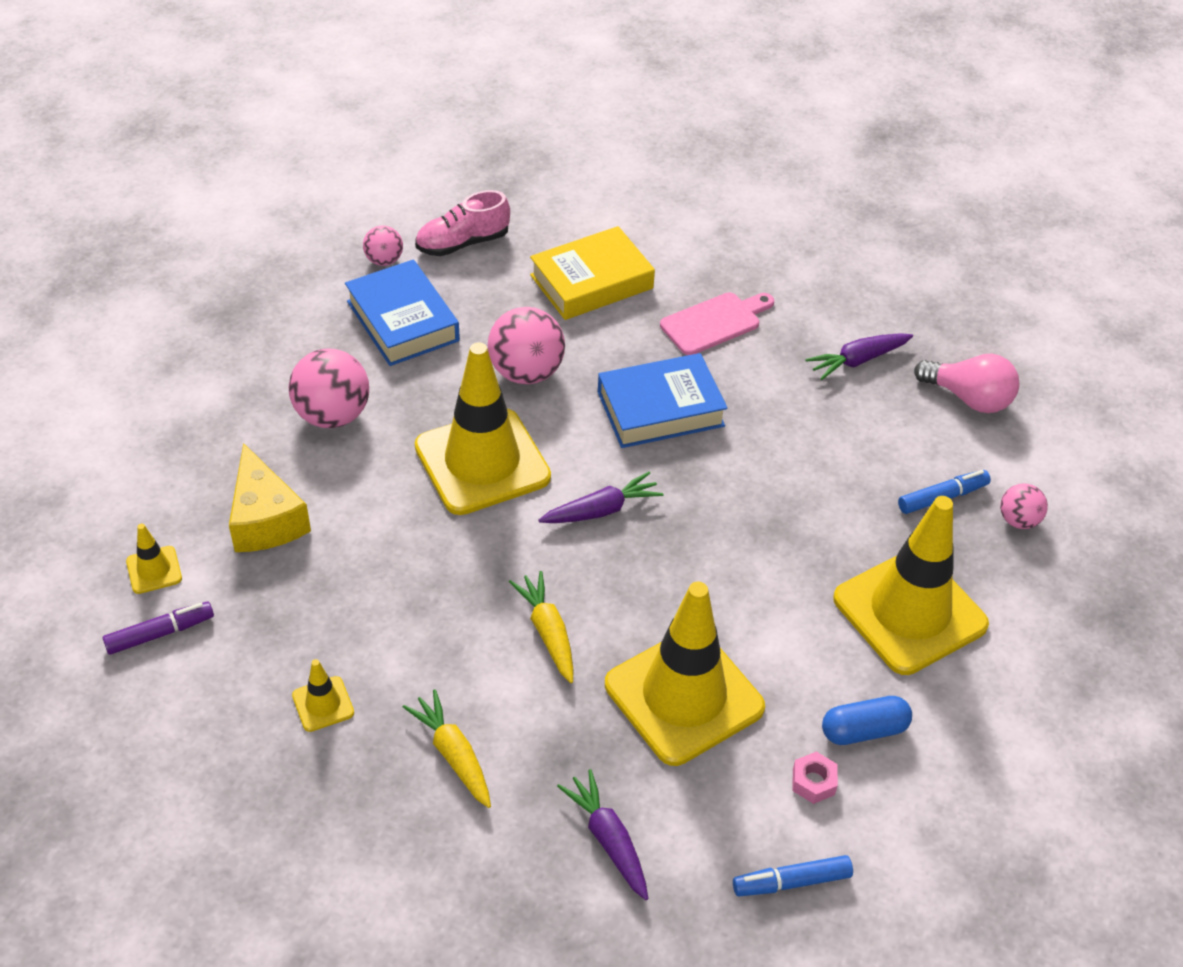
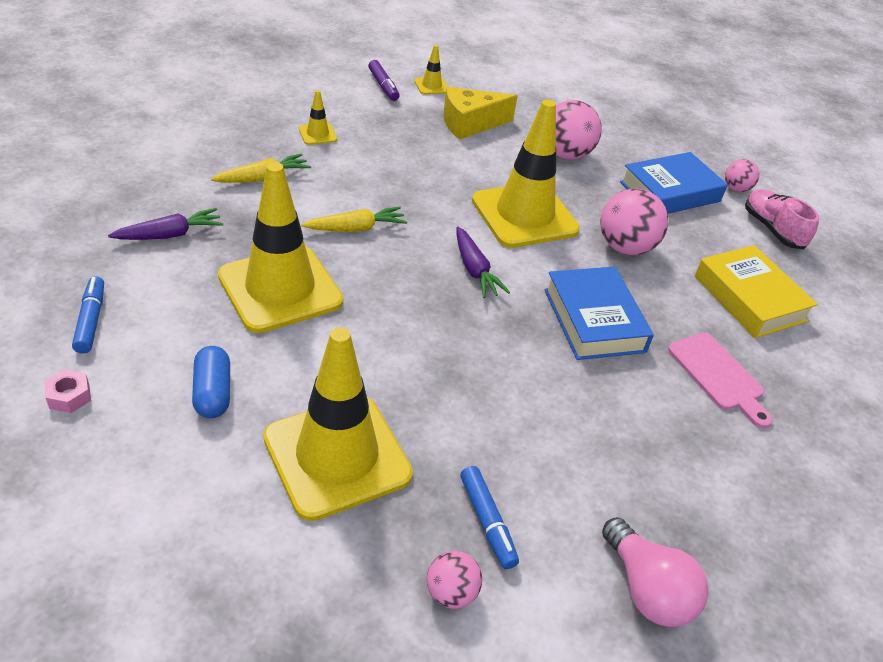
camera: 90 degrees right, 5 degrees down
pink nut [792,752,838,804] -> pink nut moved to [44,369,91,413]
purple carrot [805,333,913,380] -> none
pink light bulb [914,354,1019,413] -> pink light bulb turned 60 degrees counterclockwise [602,517,709,627]

